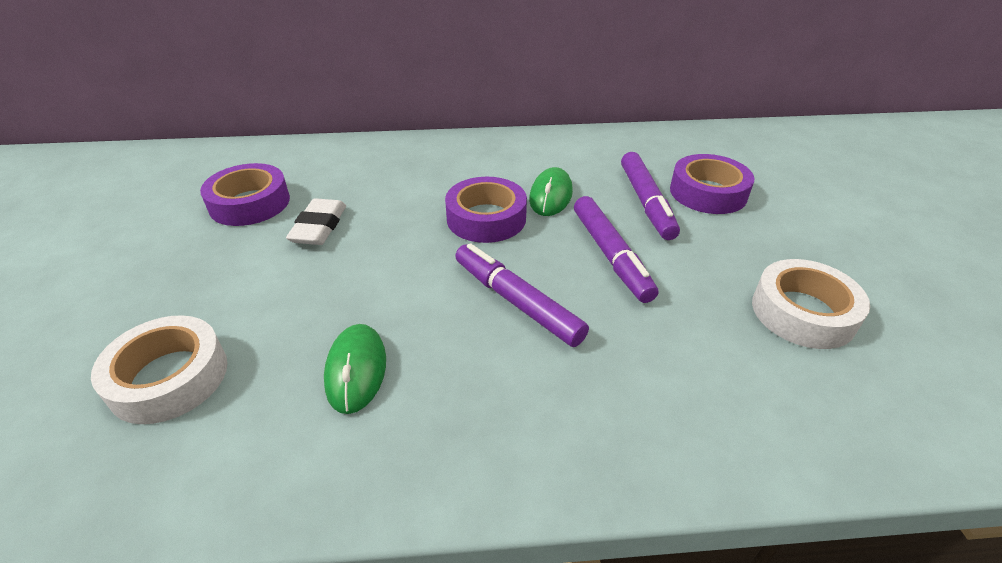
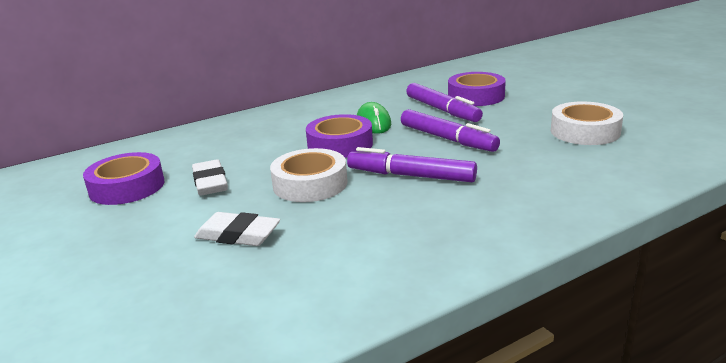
camera: 25 degrees left, 15 degrees down
white tape [91,315,227,424] -> white tape moved to [270,148,348,202]
green mouse [324,324,386,414] -> none
none -> white eraser [194,212,280,246]

